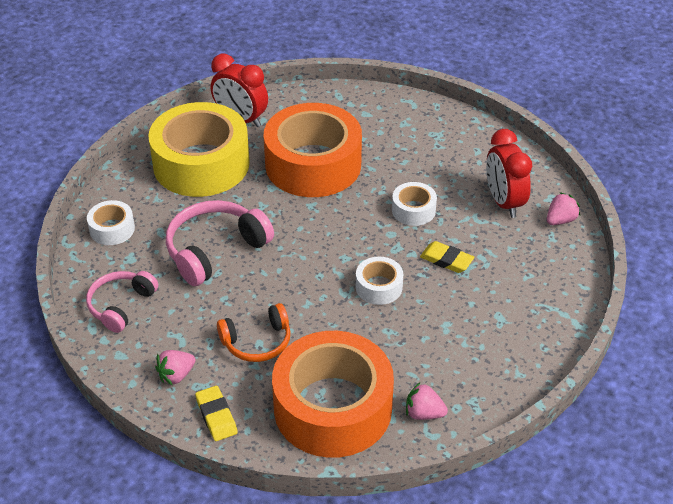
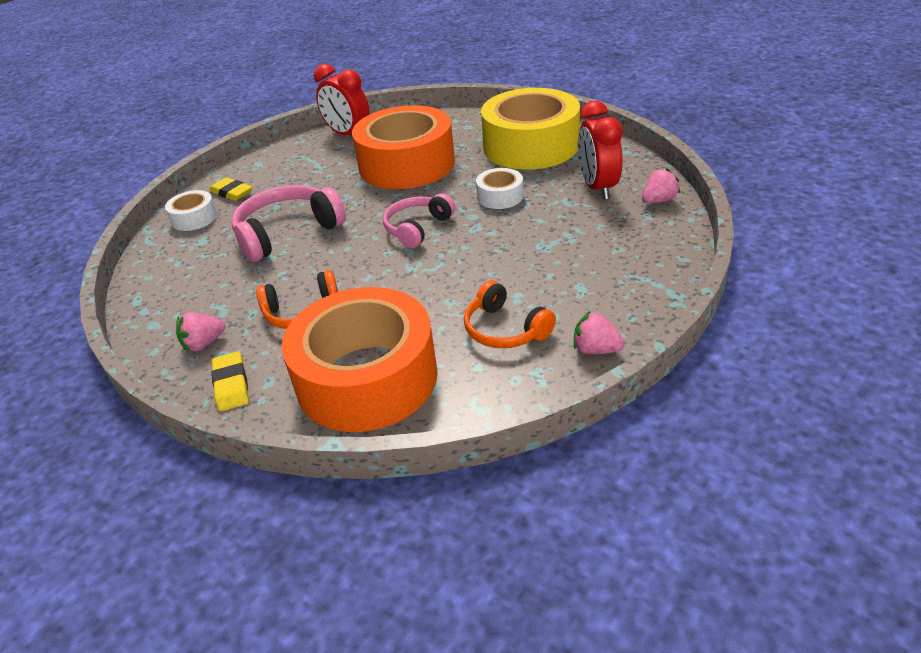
camera: 10 degrees right, 5 degrees down
pink headphones [86,271,158,333] -> pink headphones moved to [383,193,455,248]
yellow tape [148,102,250,197] -> yellow tape moved to [481,88,580,170]
white tape [356,257,403,305] -> none
pink strawberry [406,382,448,420] -> pink strawberry moved to [574,311,625,354]
yellow eraser [420,241,474,273] -> yellow eraser moved to [209,177,252,201]
none -> orange headphones [464,280,556,348]

